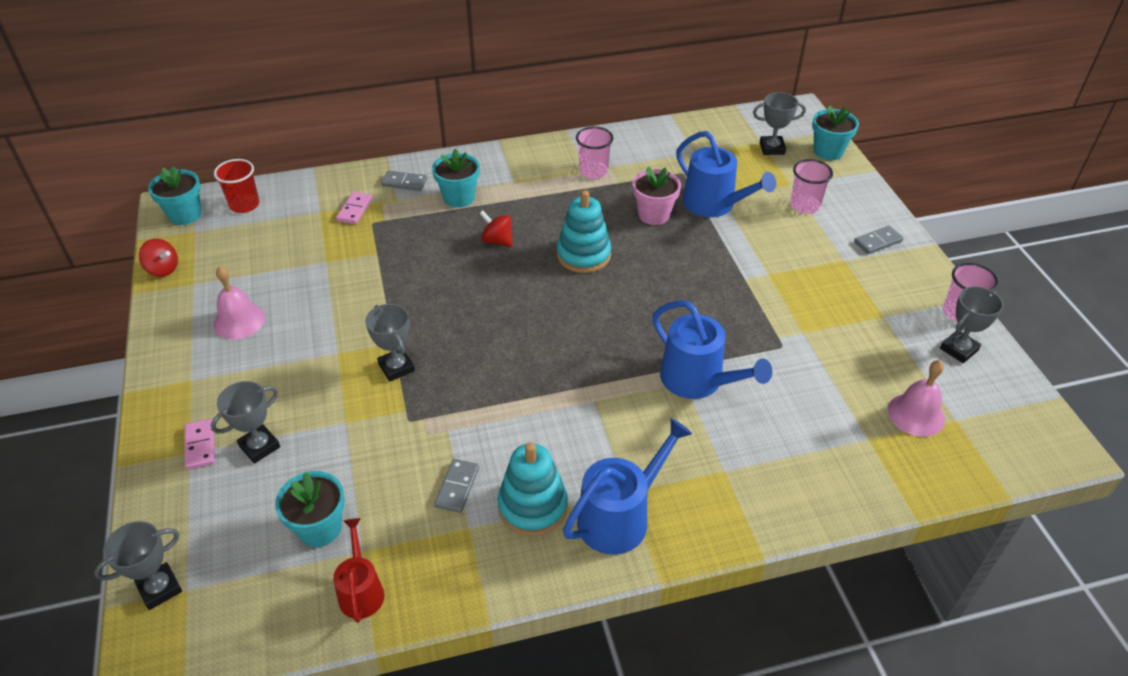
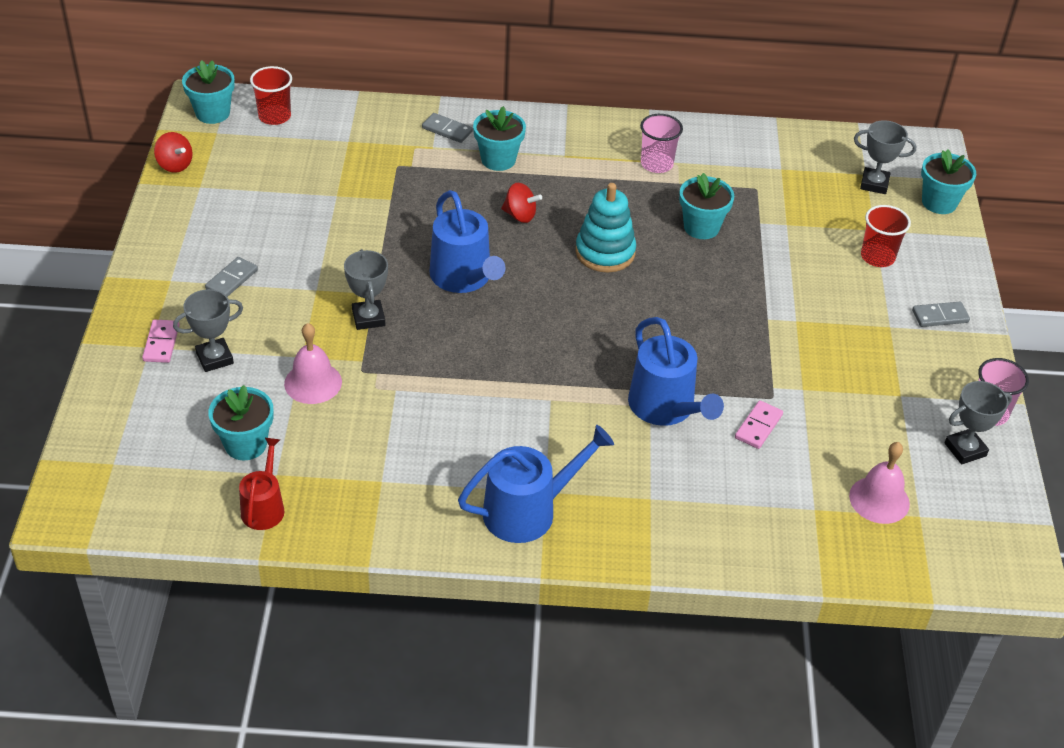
camera: 15 degrees right, 0 degrees up
grey trophy [94,521,182,610] -> none
pink bell [213,266,265,339] -> pink bell moved to [284,323,342,404]
pink domino [336,192,373,224] -> pink domino moved to [735,400,783,449]
grey domino [434,459,479,513] -> grey domino moved to [205,257,258,297]
red spinning top [479,211,513,247] -> red spinning top turned 150 degrees clockwise [501,183,542,223]
turquoise stacking toy [498,442,568,536] -> none
pink flower pot [632,167,681,225] -> turquoise flower pot [679,173,734,239]
blue watering can [676,131,776,217] -> blue watering can moved to [430,190,505,293]
pink cup [790,159,833,213] -> red cup [861,205,911,267]

